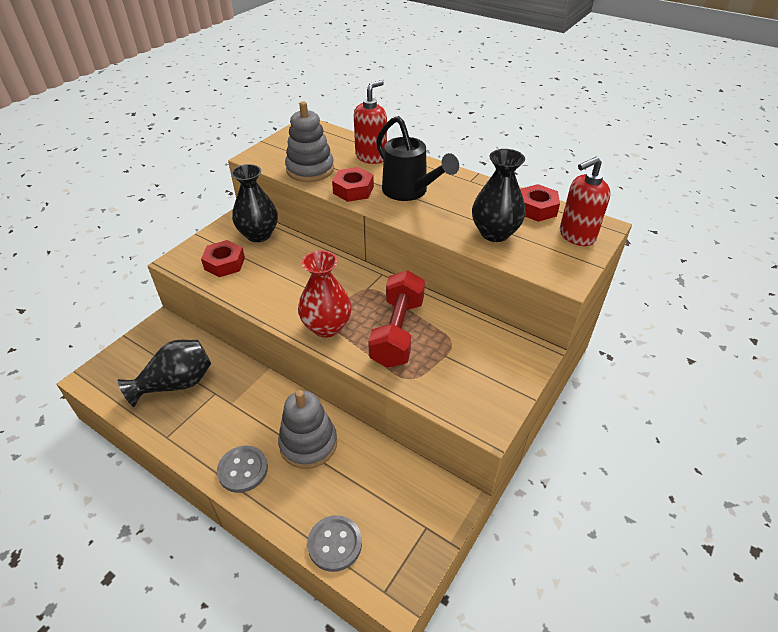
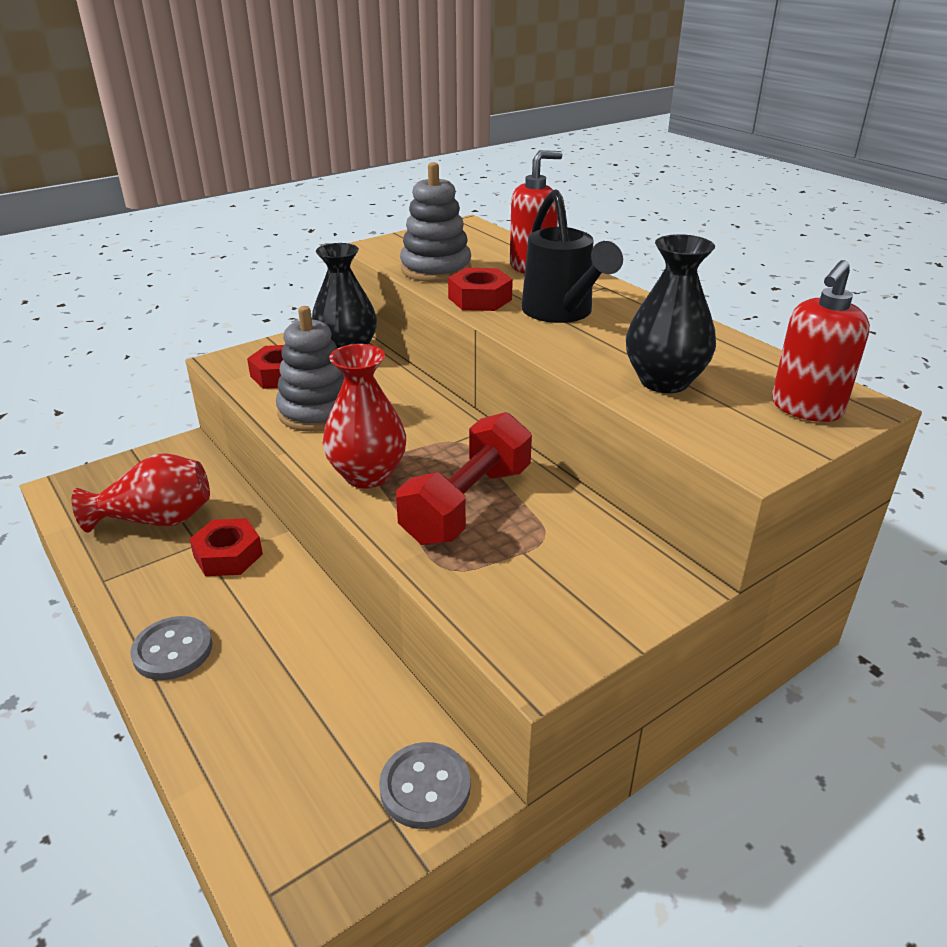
camera: 20 degrees right, 10 degrees down
black vase [118,340,211,407] -> red vase [72,453,210,533]
grey stacking toy [278,390,337,469] -> grey stacking toy moved to [276,306,345,432]
grey button [307,515,362,572] -> grey button moved to [379,742,470,829]
red nut [520,184,560,222] -> red nut moved to [189,518,263,576]
red soap dispenser [560,157,611,246] -> red soap dispenser turned 45 degrees counterclockwise [772,260,870,422]

